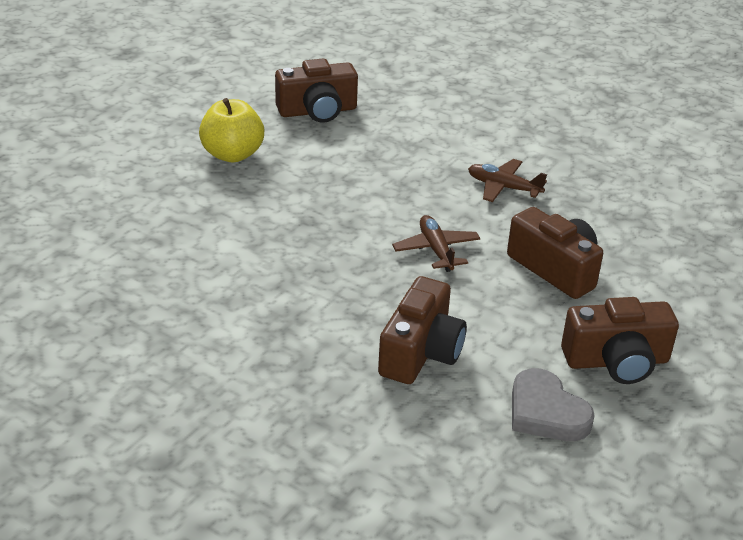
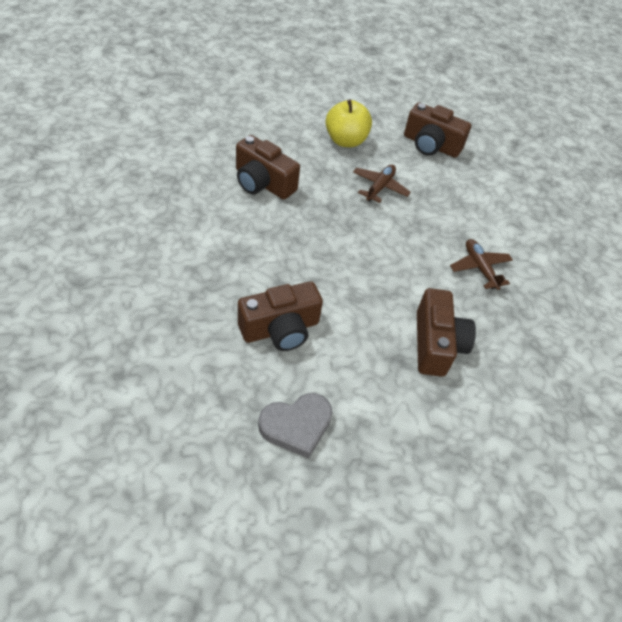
camera: 40 degrees right, 15 degrees up
brown plane [392,215,480,272] -> brown plane moved to [353,165,411,203]
grey heart [512,368,595,441] -> grey heart turned 120 degrees counterclockwise [258,393,333,458]
brown camera [561,297,679,384] -> brown camera moved to [236,135,300,200]

